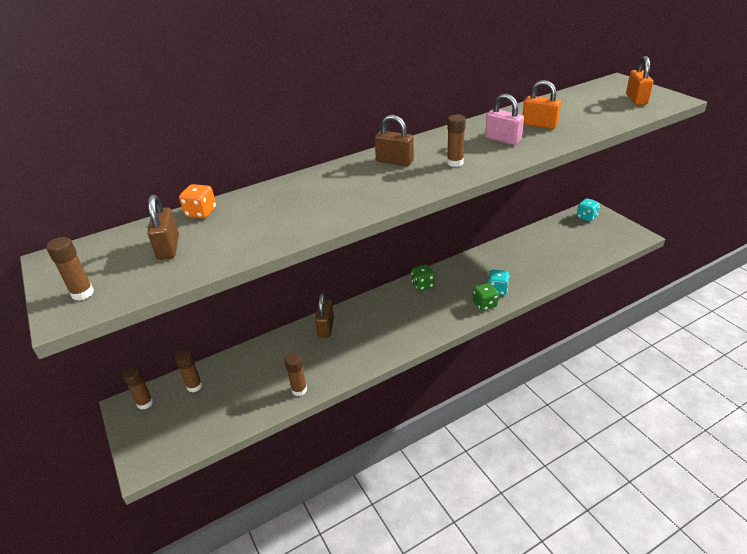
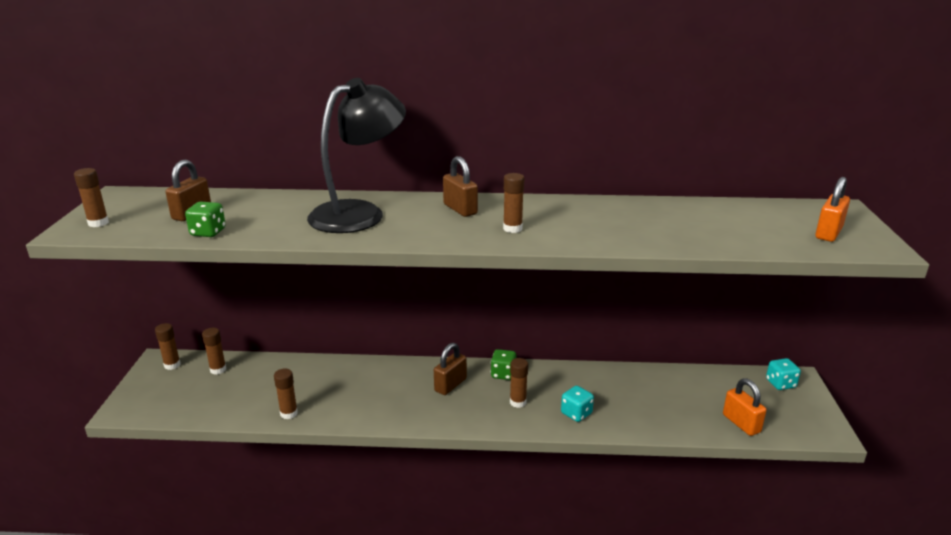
camera: 30 degrees right, 10 degrees down
orange dice [179,184,216,218] -> none
brown padlock [315,293,334,338] -> brown padlock moved to [434,343,467,395]
green dice [473,283,499,311] -> green dice moved to [185,202,226,237]
pink padlock [485,94,524,145] -> none
orange padlock [523,80,561,129] -> orange padlock moved to [723,379,767,436]
none -> black lamp [307,78,406,233]
none -> brown glue stick [510,358,528,408]

